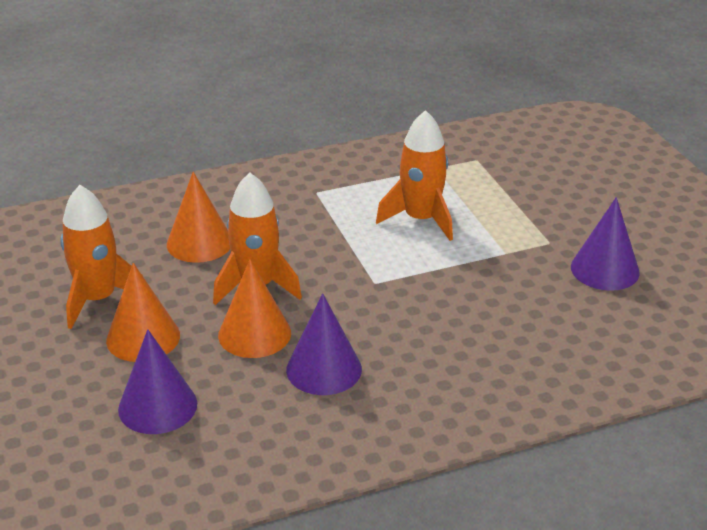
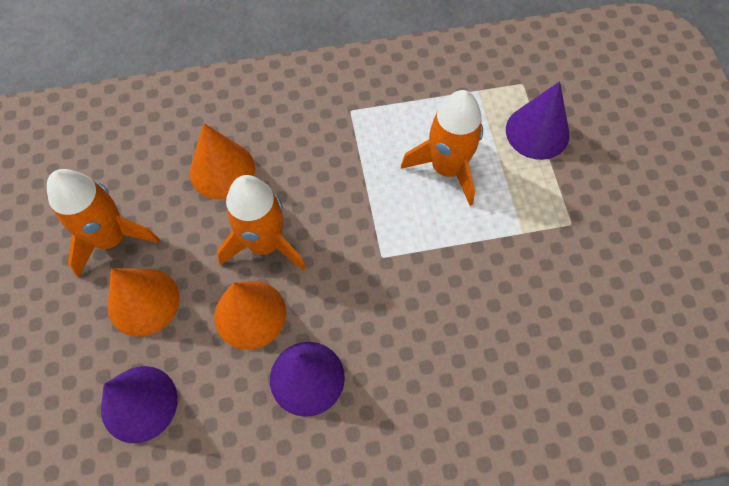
camera: 10 degrees right, 30 degrees up
purple cone [571,197,640,291] -> purple cone moved to [506,81,569,160]

